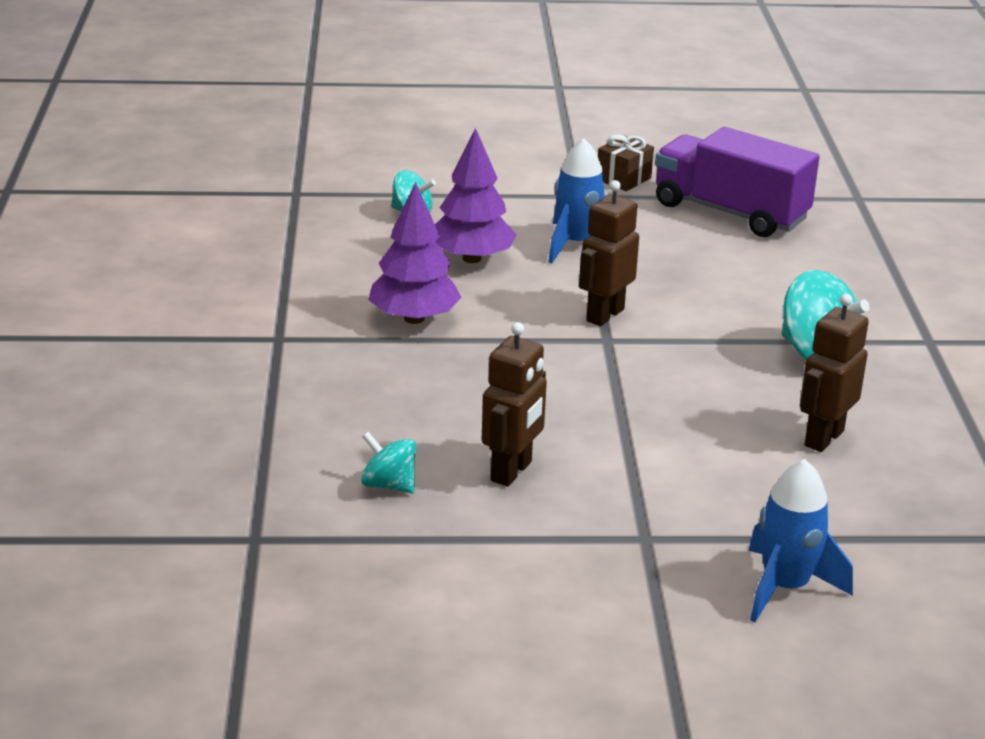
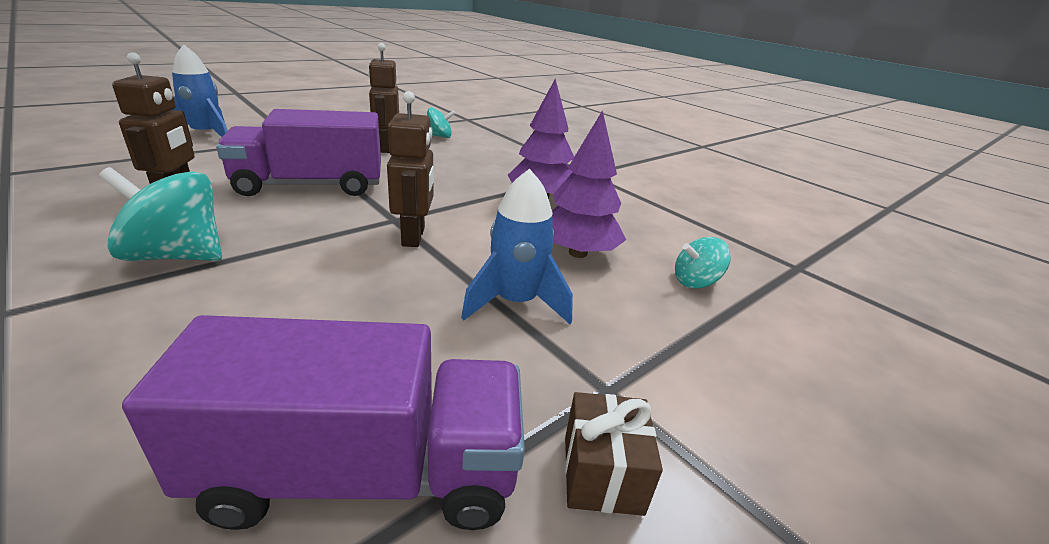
camera: 140 degrees right, 0 degrees up
none -> purple truck [216,109,381,196]

